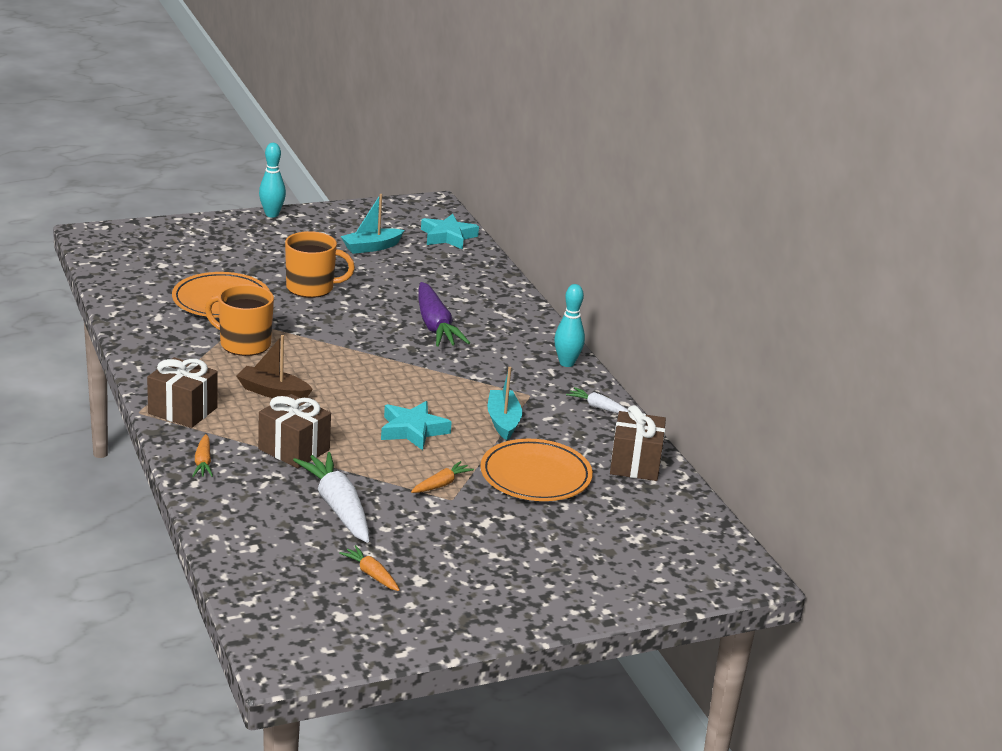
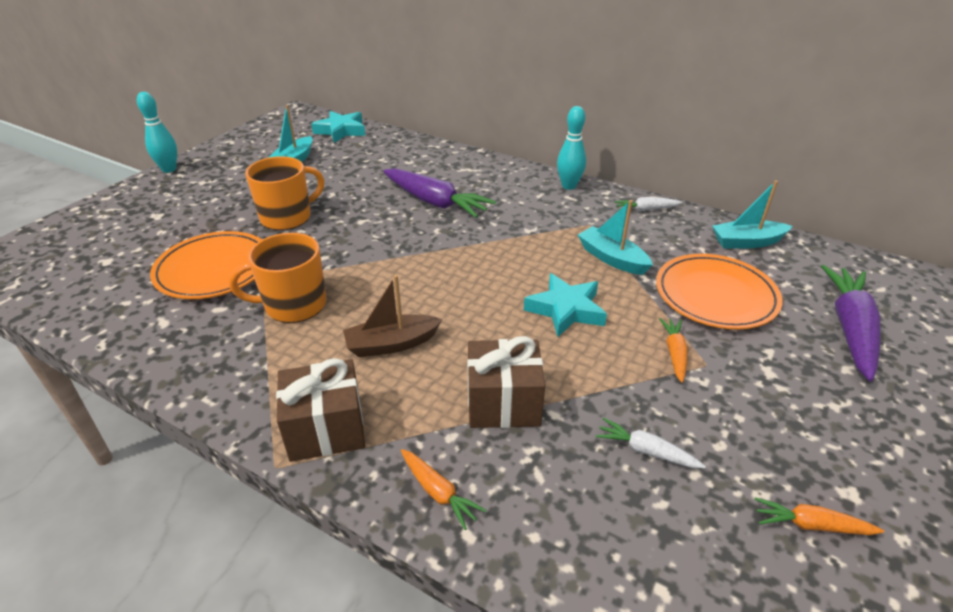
camera: 35 degrees left, 10 degrees up
white carrot [293,452,369,543] -> white carrot [596,418,706,468], size x0.50
brown gift [610,405,666,481] -> turquoise boat [712,180,793,248]
none -> purple carrot [821,265,880,381]

